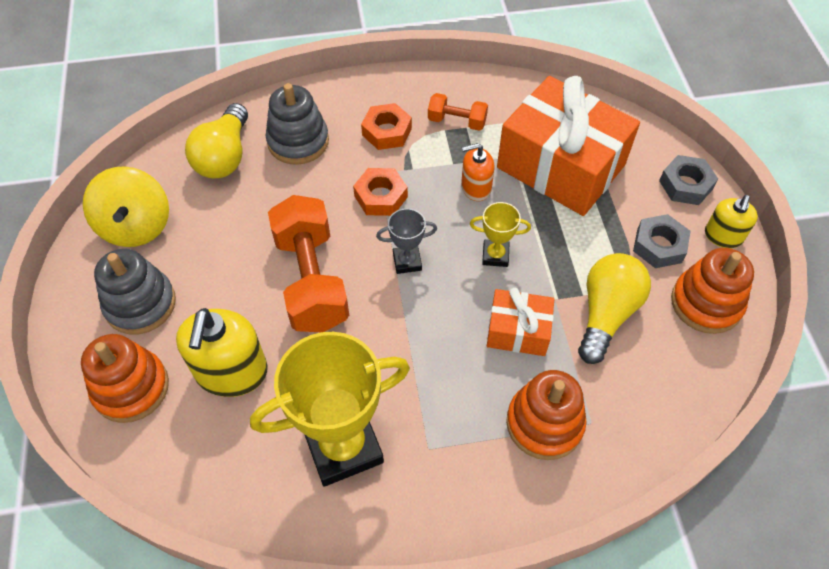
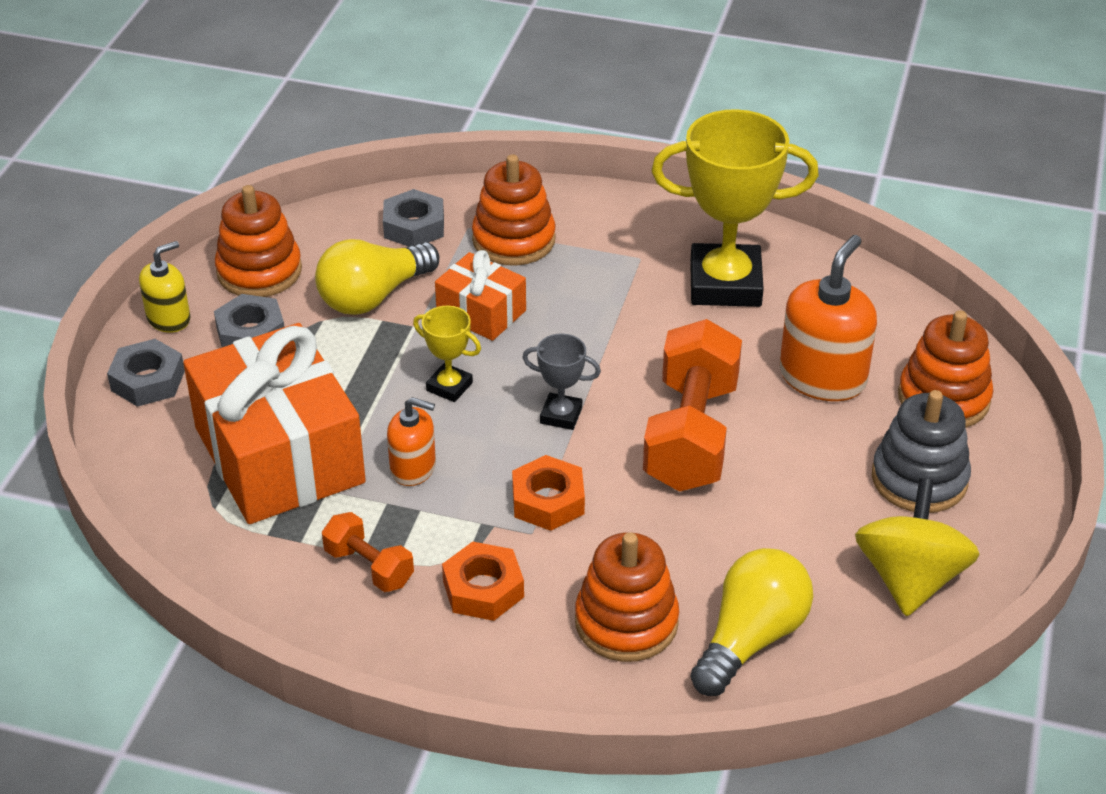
camera: 155 degrees left, 15 degrees down
yellow soap dispenser [176,308,268,397] -> orange soap dispenser [780,235,877,401]
grey stacking toy [266,83,329,165] -> orange stacking toy [575,532,679,662]
none -> grey nut [383,189,444,246]

